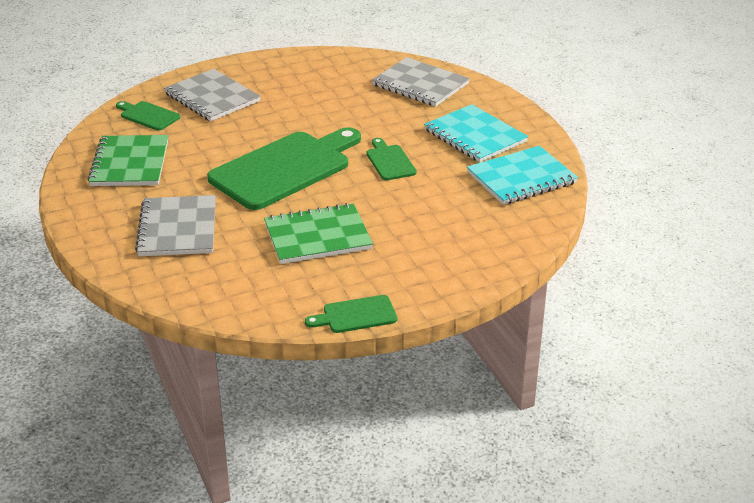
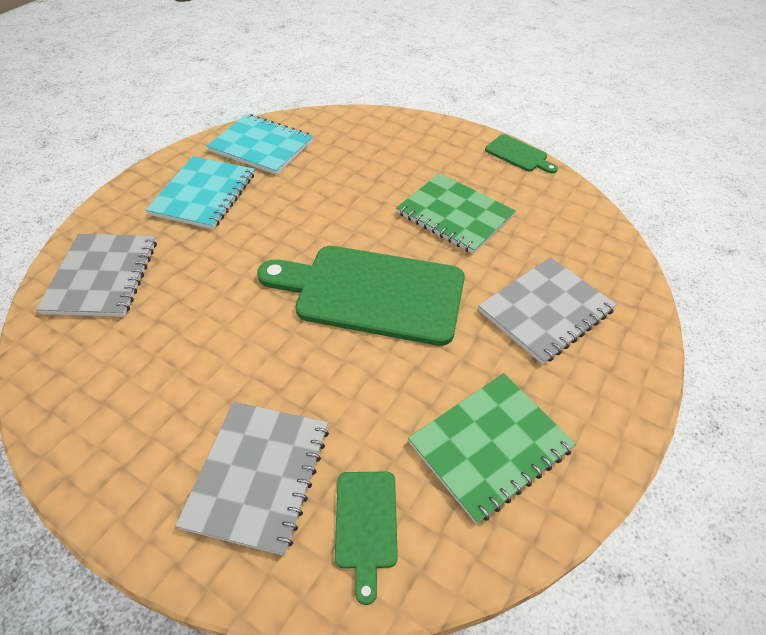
camera: 125 degrees left, 15 degrees up
green cutting board [366,138,417,180] -> none

